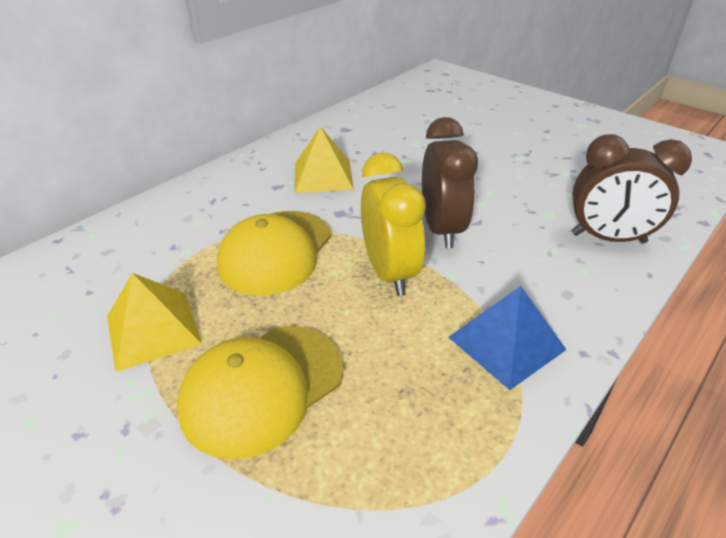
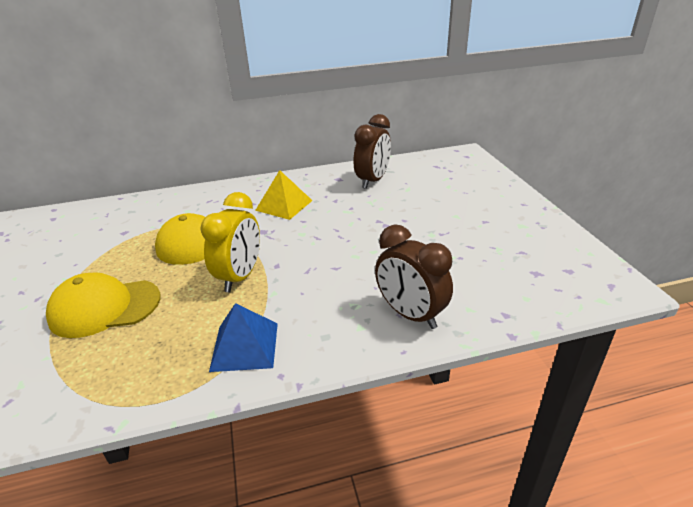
camera: 35 degrees right, 5 degrees down
yellow pyramid [107,273,202,372] -> none
brown clock [422,117,478,248] -> brown clock moved to [353,114,391,189]

